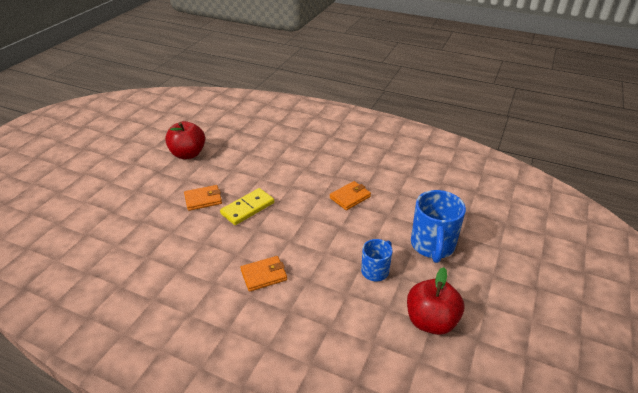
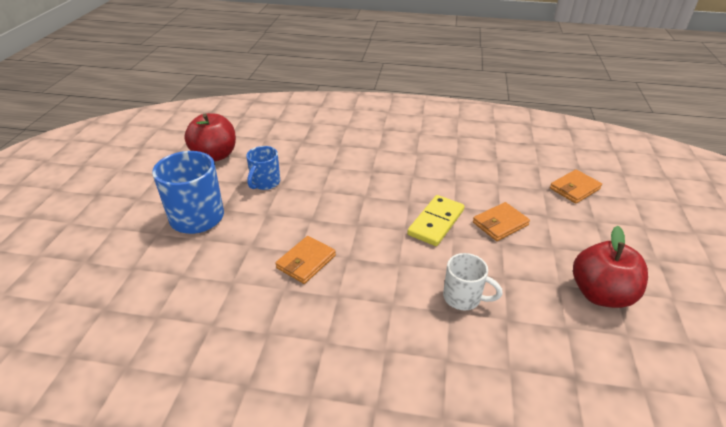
camera: 165 degrees right, 0 degrees up
orange wallet [240,256,287,292] -> orange wallet moved to [550,170,602,203]
none -> white mug [443,253,503,310]

